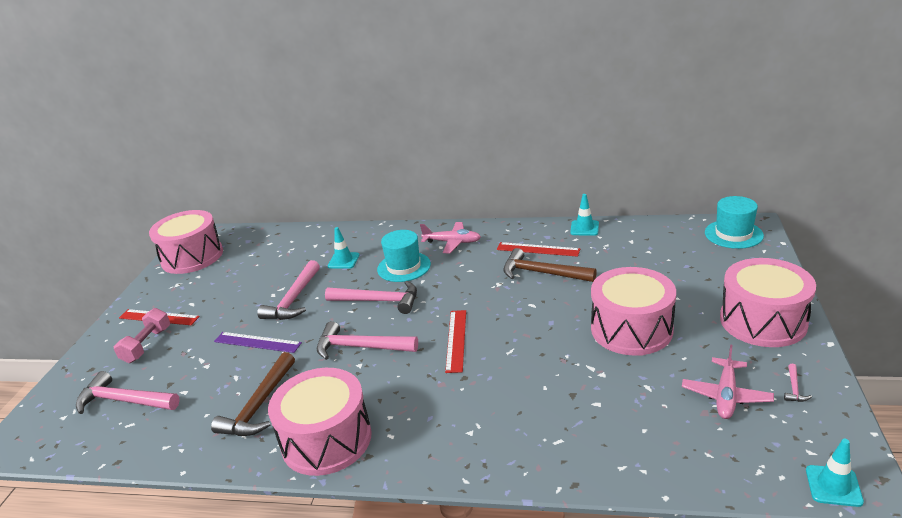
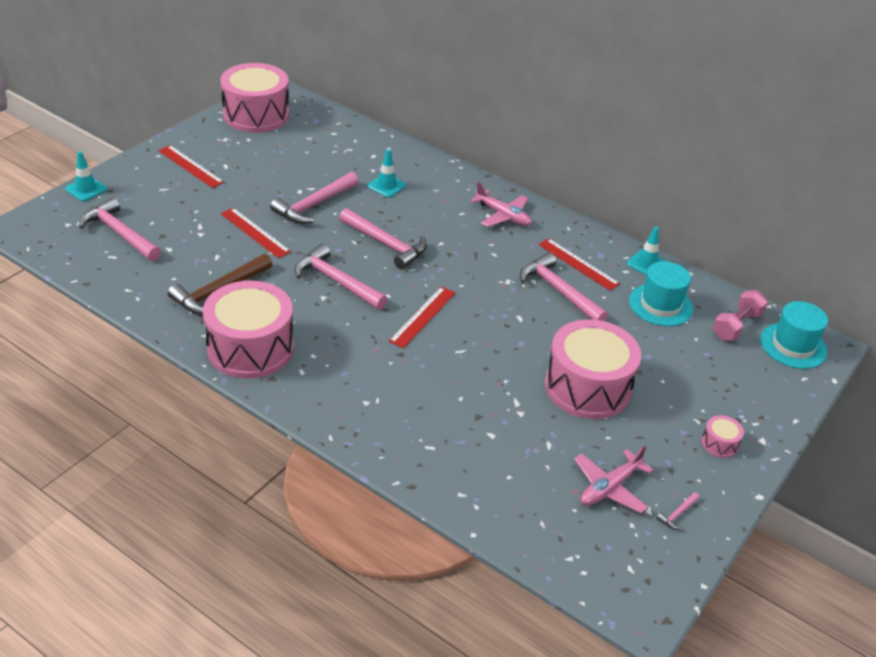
camera: 20 degrees right, 10 degrees up
pink dumbbell [114,308,170,363] -> pink dumbbell moved to [712,290,768,341]
purple ruler [214,332,302,353] -> red ruler [221,208,291,258]
turquoise hat [377,230,431,282] -> turquoise hat moved to [629,261,693,326]
brown hammer [503,248,597,282] -> pink hammer [520,252,608,321]
pink drum [720,258,816,347] -> pink drum [701,415,744,458], size x0.40
turquoise traffic cone [806,439,864,507] -> turquoise traffic cone moved to [65,151,107,201]

